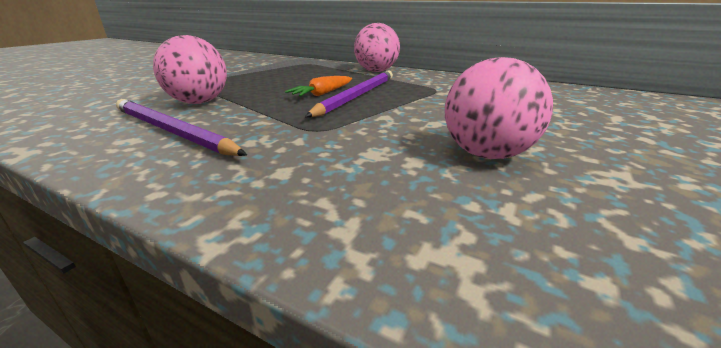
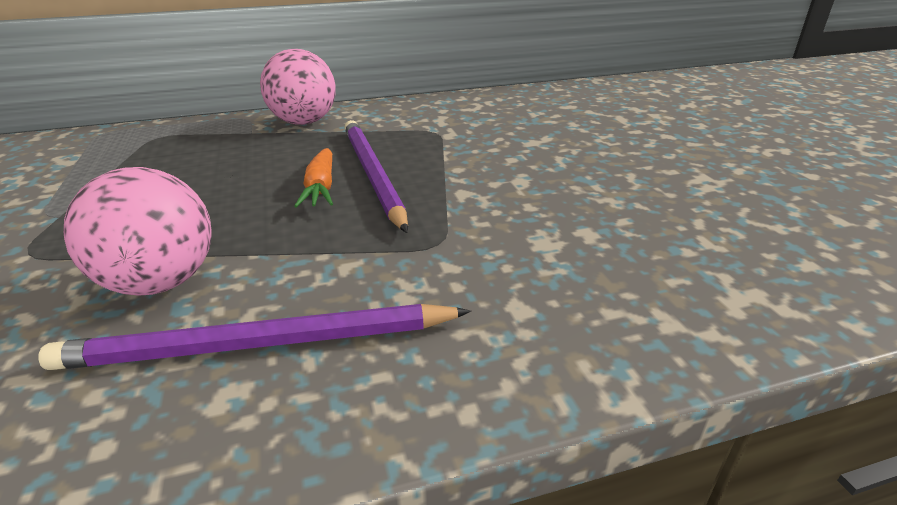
camera: 45 degrees left, 5 degrees up
pink ball [445,57,553,159] -> none

